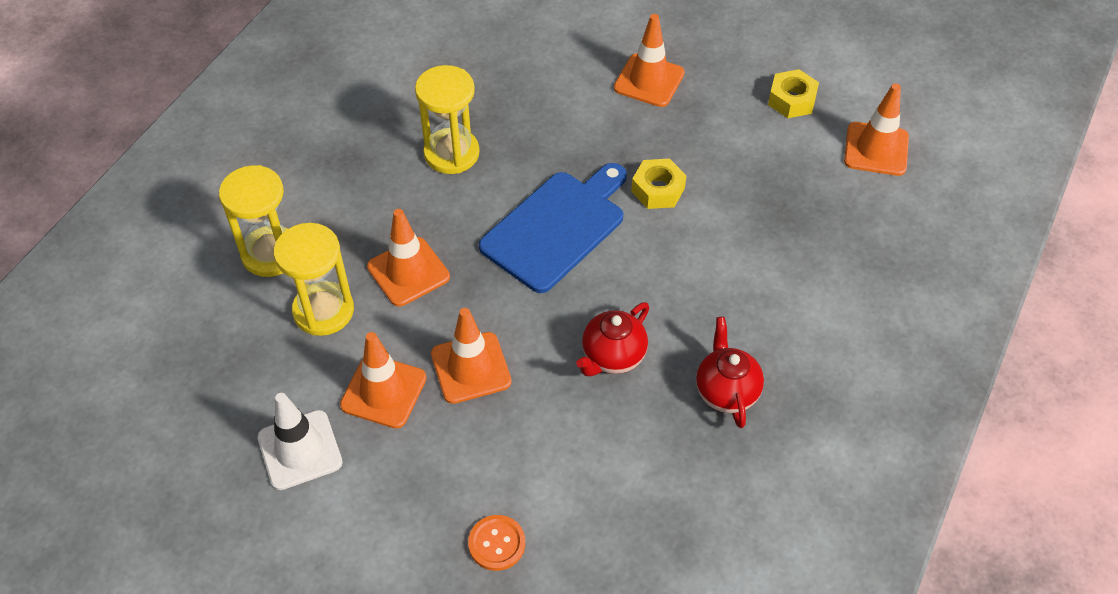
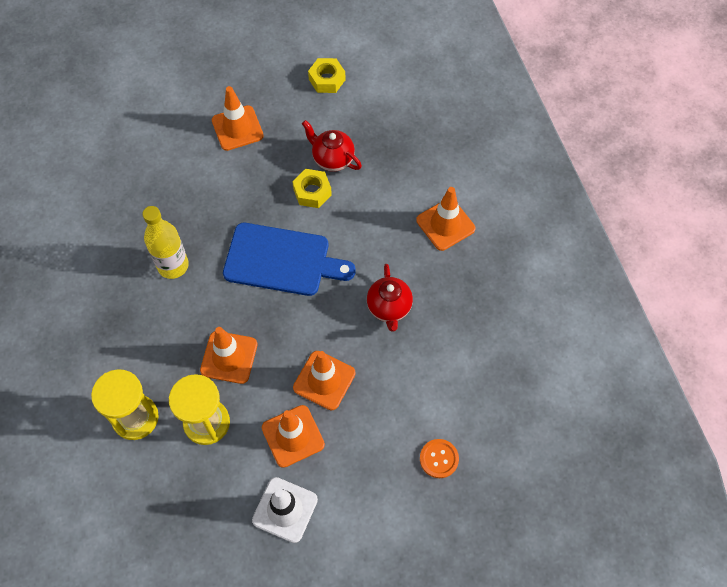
camera: 45 degrees left, 10 degrees up
yellow hourglass [415,65,480,174] -> yellow bottle [142,206,189,279]
blue cutting board [479,163,627,293] -> blue cutting board turned 105 degrees clockwise [223,223,356,296]
red teapot [696,317,764,428] -> red teapot moved to [302,120,362,172]
orange traffic cone [844,83,909,176] -> orange traffic cone moved to [416,187,476,251]

